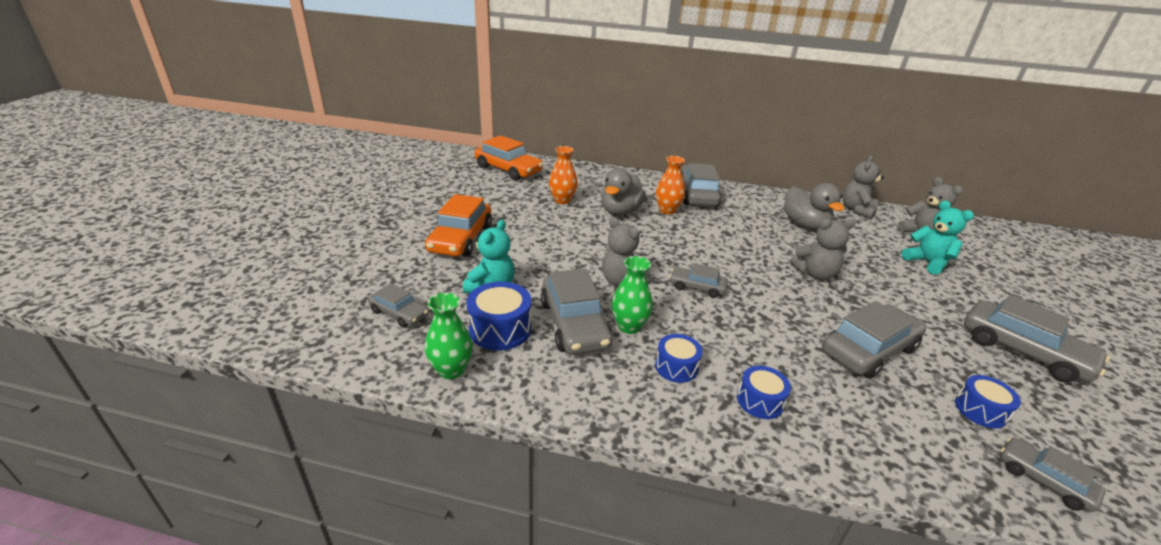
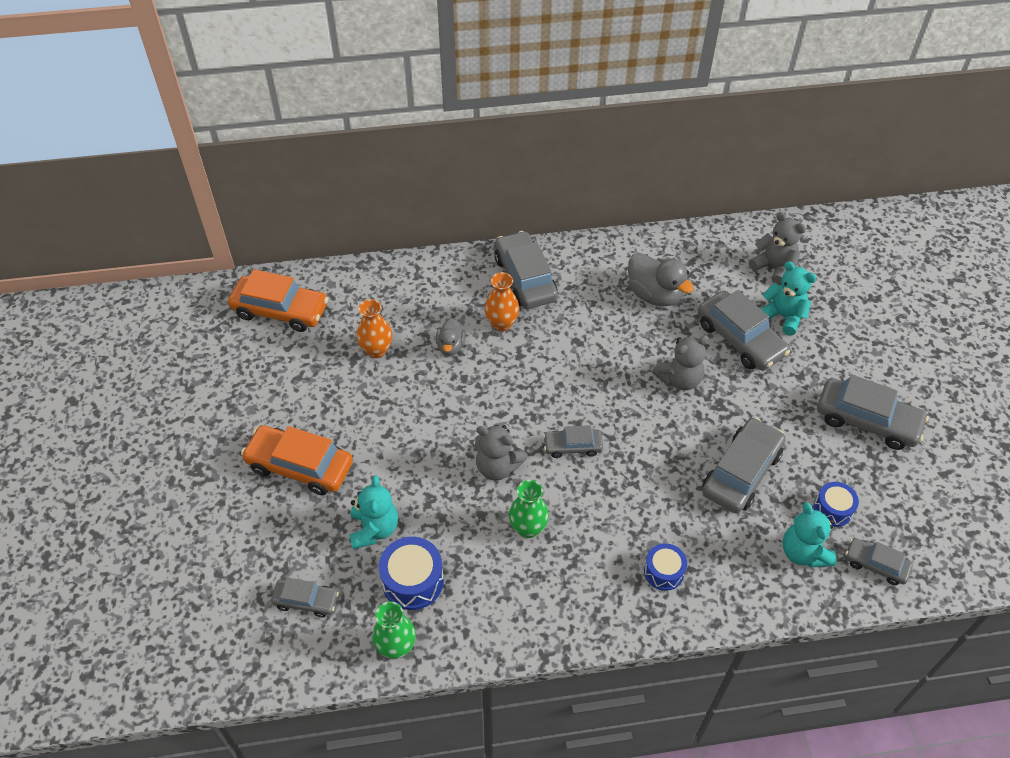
camera: 20 degrees left, 20 degrees up
orange car [425,194,492,257] -> orange car turned 120 degrees clockwise [241,425,353,495]
grey car [541,268,612,355] -> grey car moved to [698,290,790,371]
grey duck [601,168,646,216] -> grey duck [436,318,465,356], size x0.58
blue drum [655,334,703,383] -> none
grey teddy bear [843,155,884,219] -> none
none -> turquoise teddy bear [783,502,837,568]

